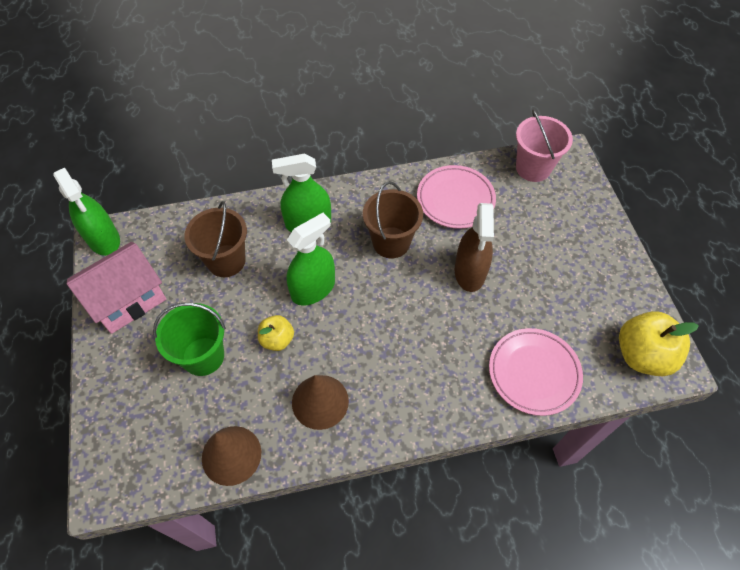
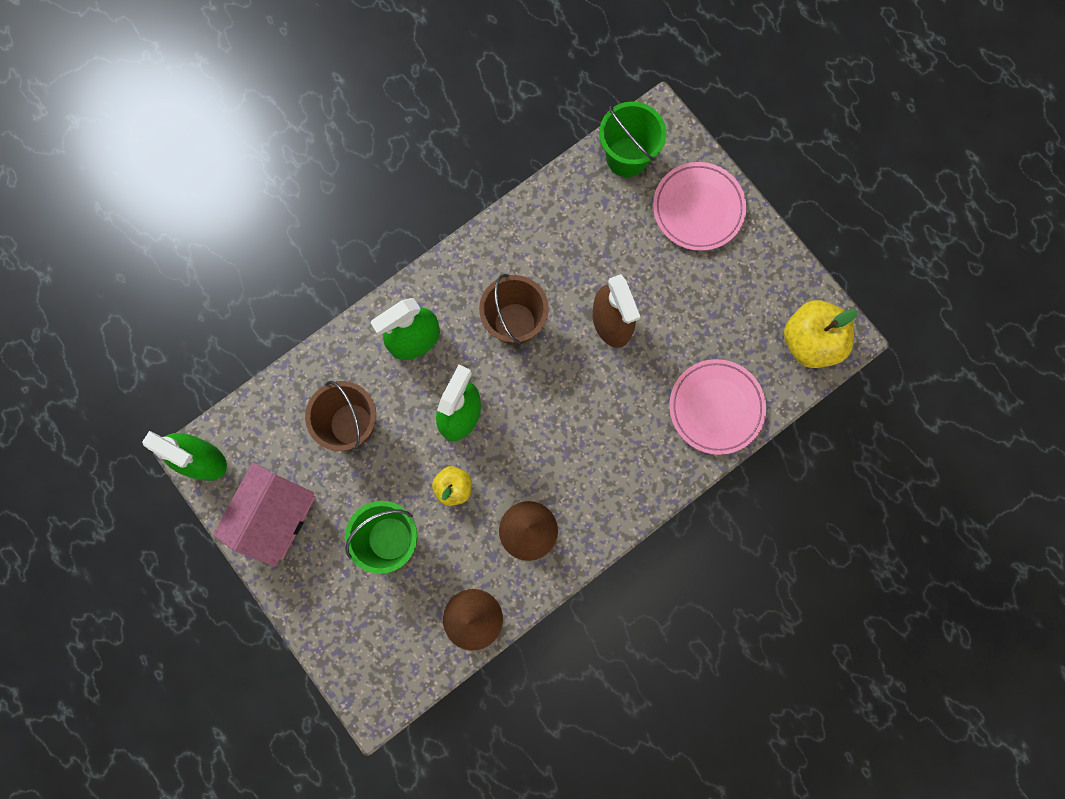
camera: 25 degrees left, 20 degrees up
pink plate [417,165,496,229] -> pink plate moved to [653,162,746,251]
pink bucket [516,109,573,182] -> green bucket [599,102,666,177]

